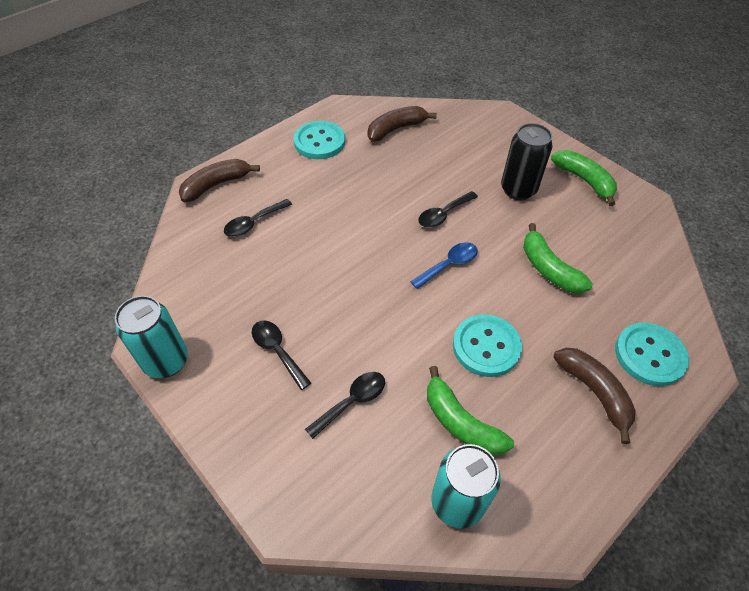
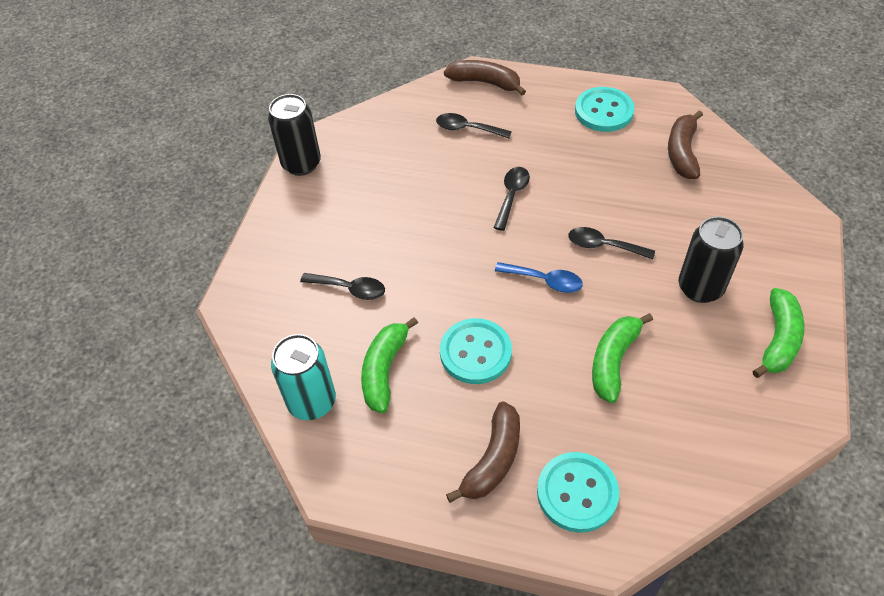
camera: 60 degrees right, 0 degrees up
turquoise can [115,295,188,378] -> black can [268,94,321,176]
black spoon [252,320,311,390] -> black spoon moved to [494,167,530,231]
brown banana [368,106,437,141] -> brown banana turned 105 degrees counterclockwise [668,110,703,179]

